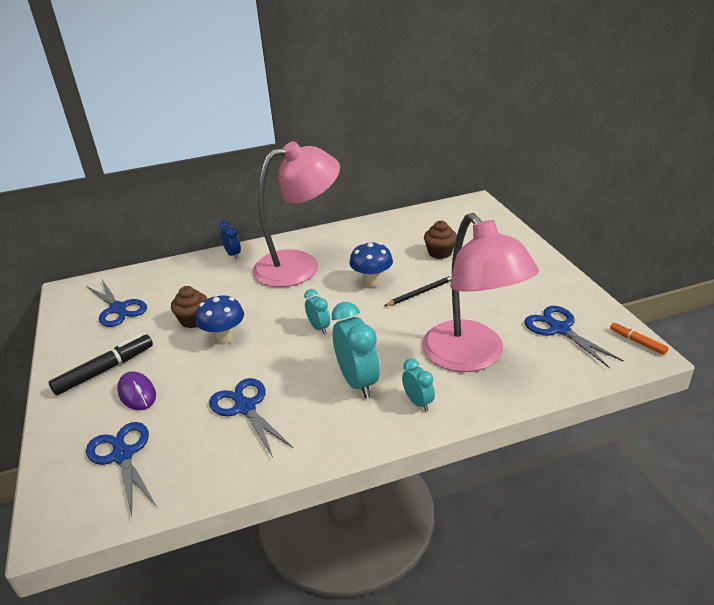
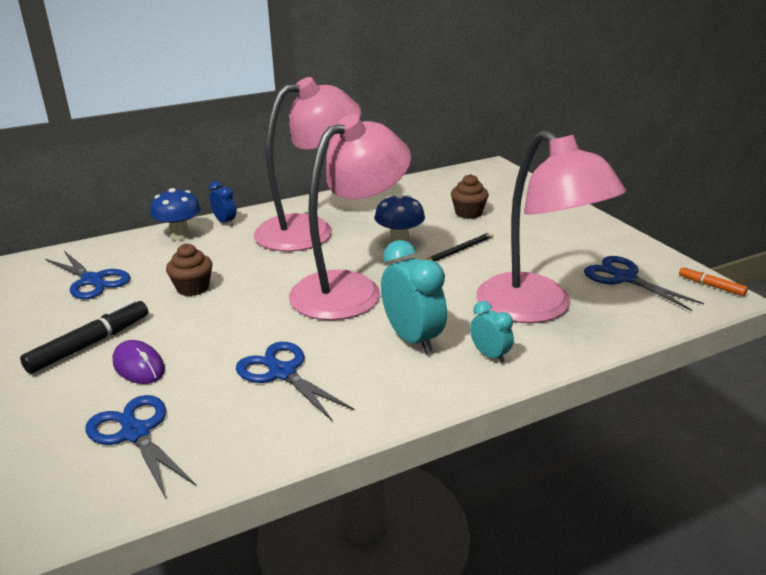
camera: 10 degrees left, 5 degrees down
blue mushroom [196,294,244,345] -> blue mushroom moved to [150,188,201,241]
turquoise clock [304,289,330,334] -> pink lamp [289,114,411,320]

